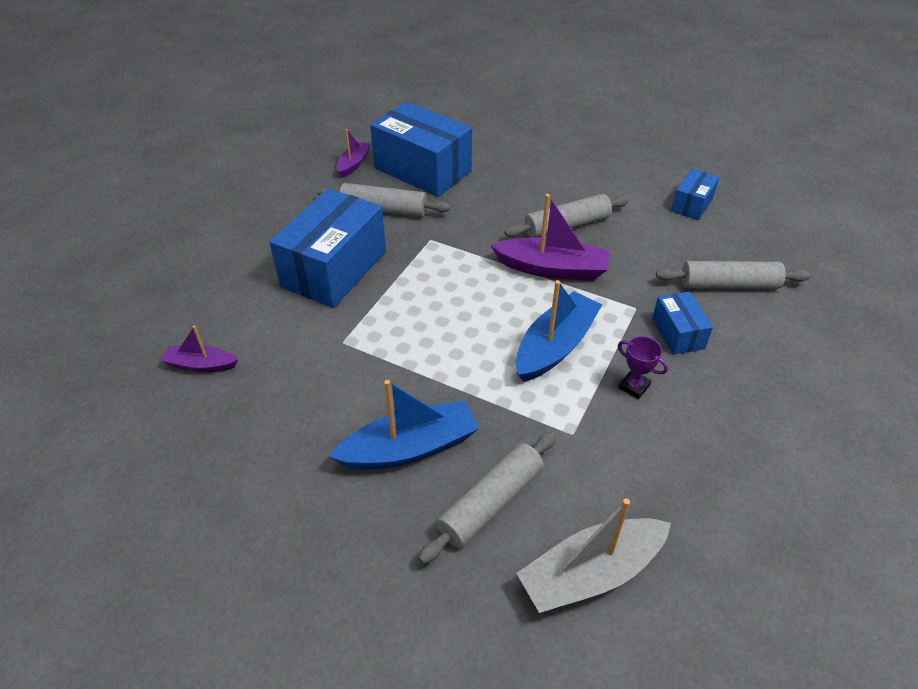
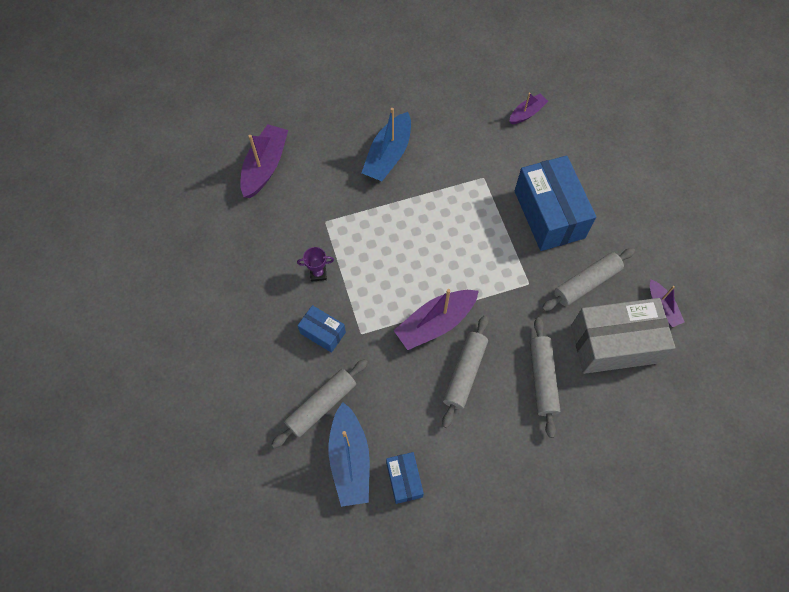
camera: 135 degrees right, 20 degrees up
blue box [370,101,472,197] -> grey box [571,298,675,374]
grey rolling pin [418,432,556,564] -> grey rolling pin moved to [530,317,560,438]
blue boat [516,280,602,382] -> blue boat moved to [329,402,370,507]
grey boat [516,498,671,613] -> purple boat [240,124,288,198]

